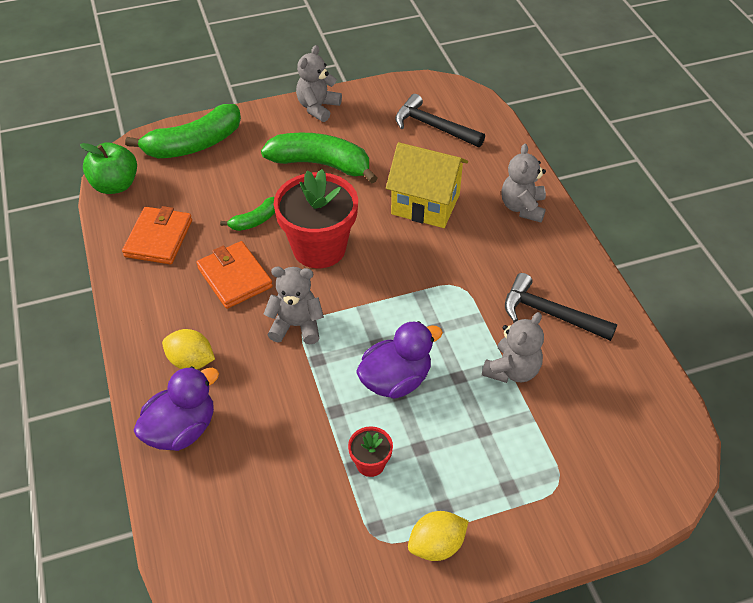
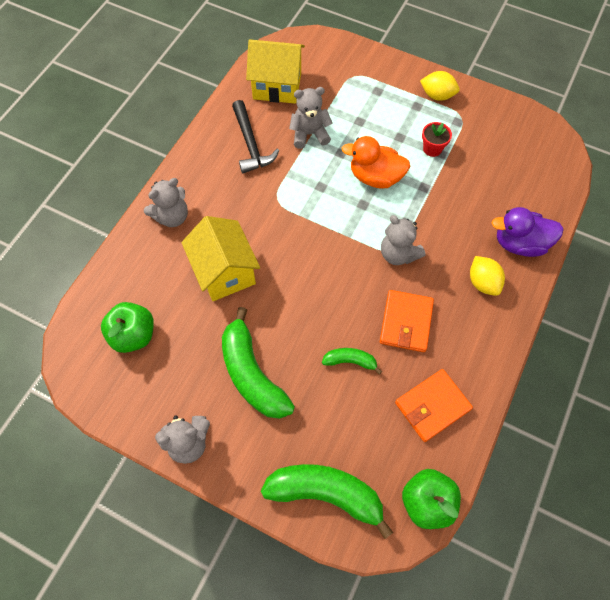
camera: 135 degrees left, 15 degrees up
red flower pot [274,169,358,268] -> none
purple duck [356,321,443,399] -> orange duck [342,136,410,189]
black hammer [395,94,485,147] -> green apple [101,302,154,353]
none -> yellow house [246,39,305,104]

